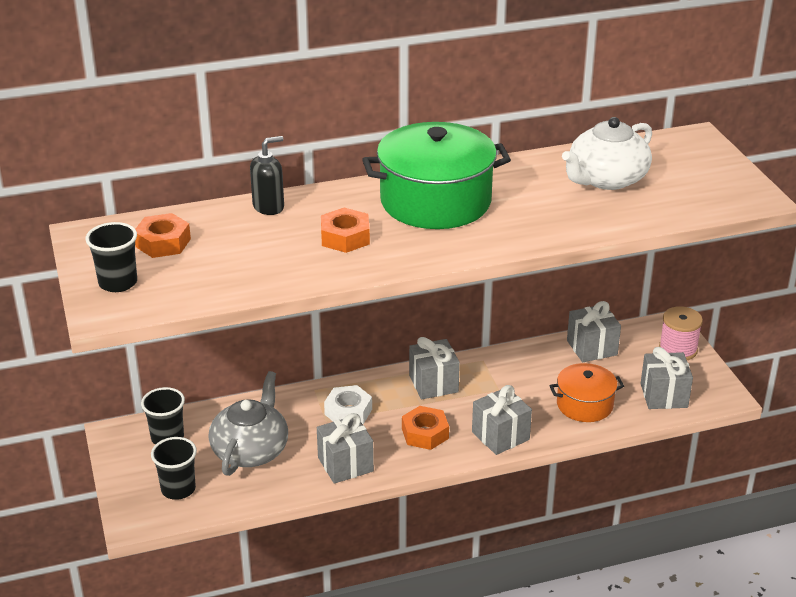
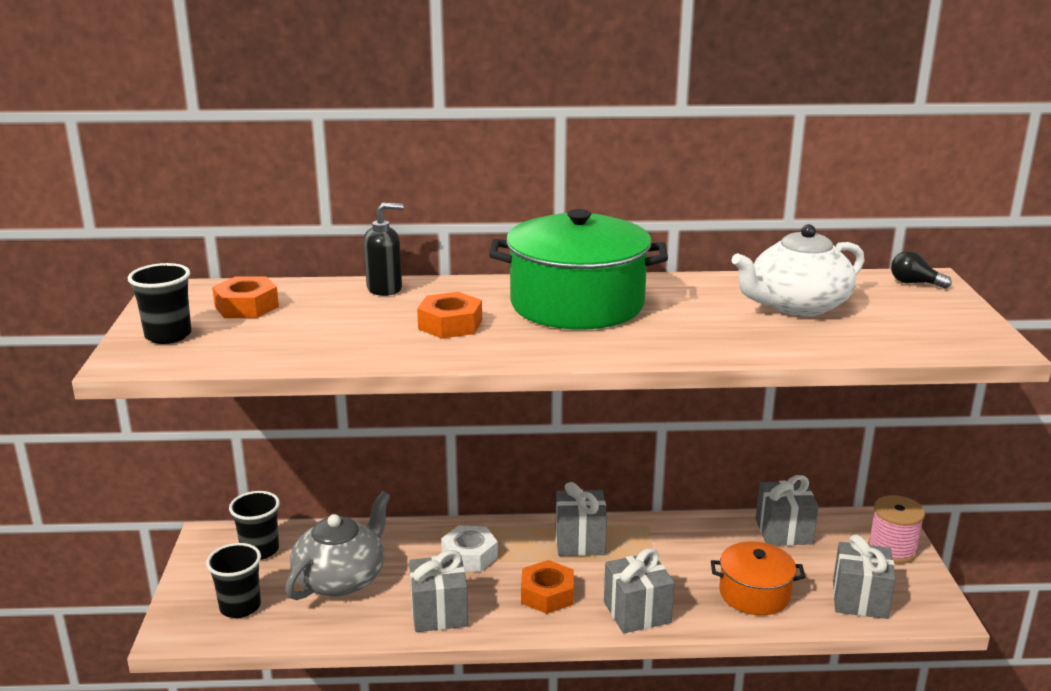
camera: 15 degrees right, 10 degrees down
none -> black light bulb [891,251,952,289]

